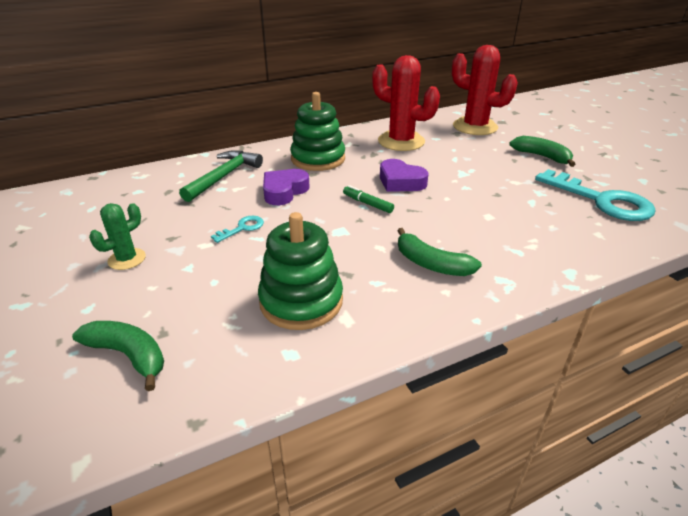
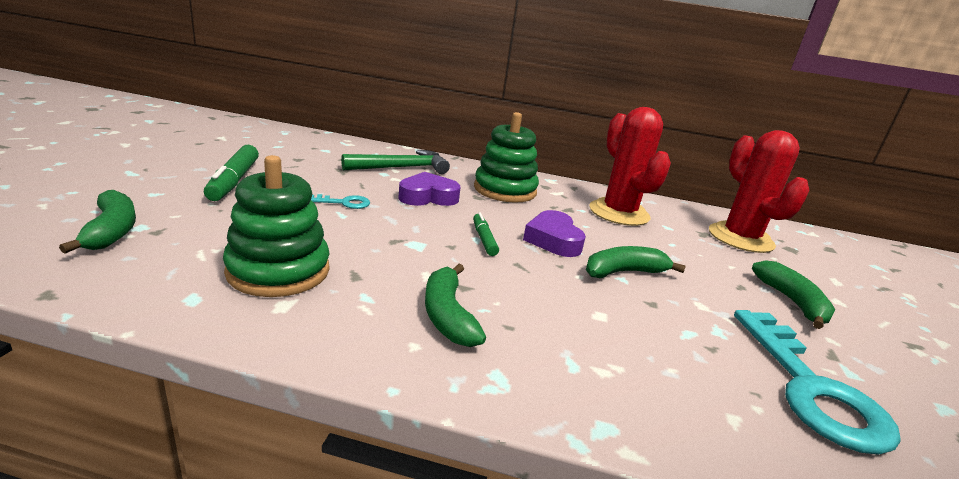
camera: 35 degrees right, 10 degrees down
green cactus [89,203,146,270] -> green marker [204,145,259,201]
none -> green banana [586,246,686,278]

